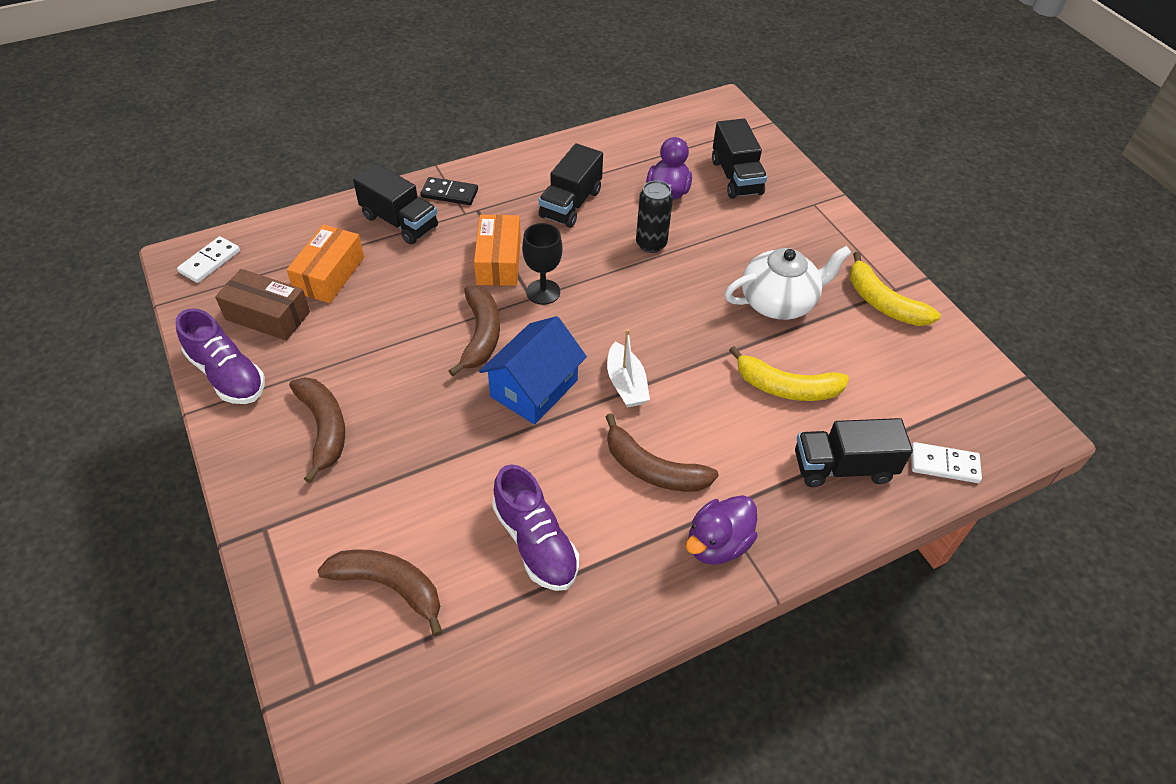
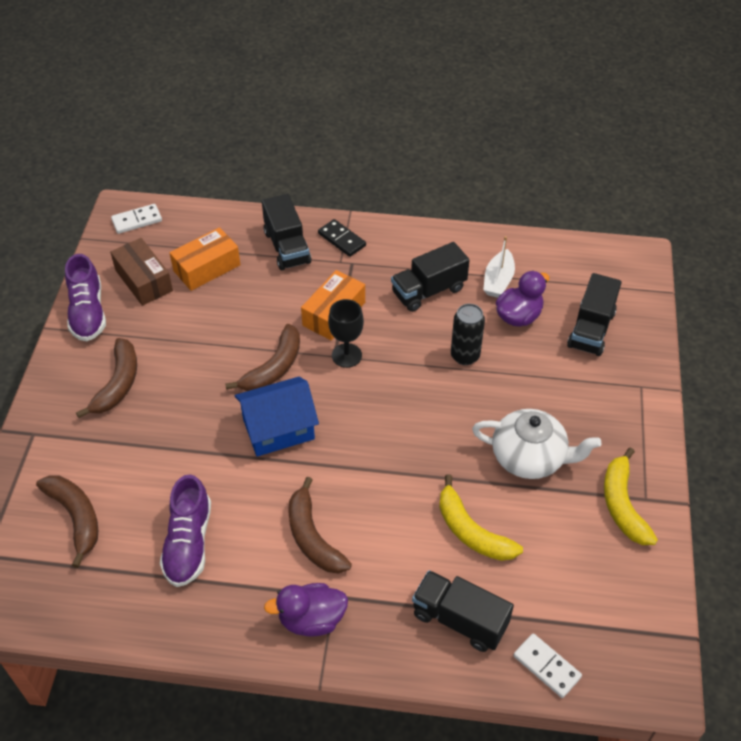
camera: 35 degrees right, 0 degrees up
white boat [607,329,650,408] -> white boat moved to [483,236,515,298]

